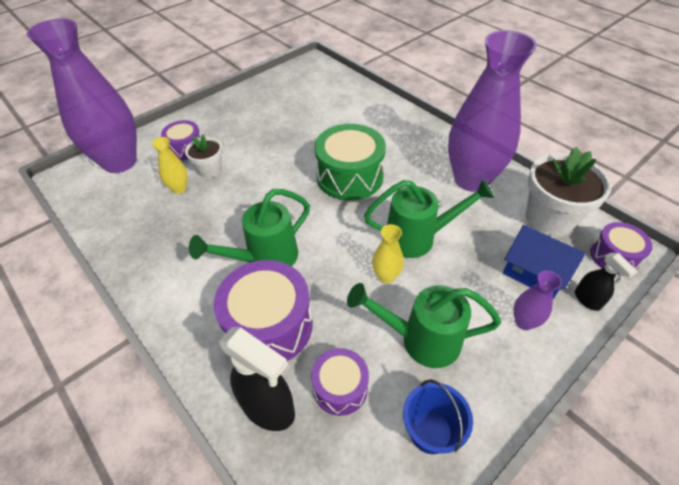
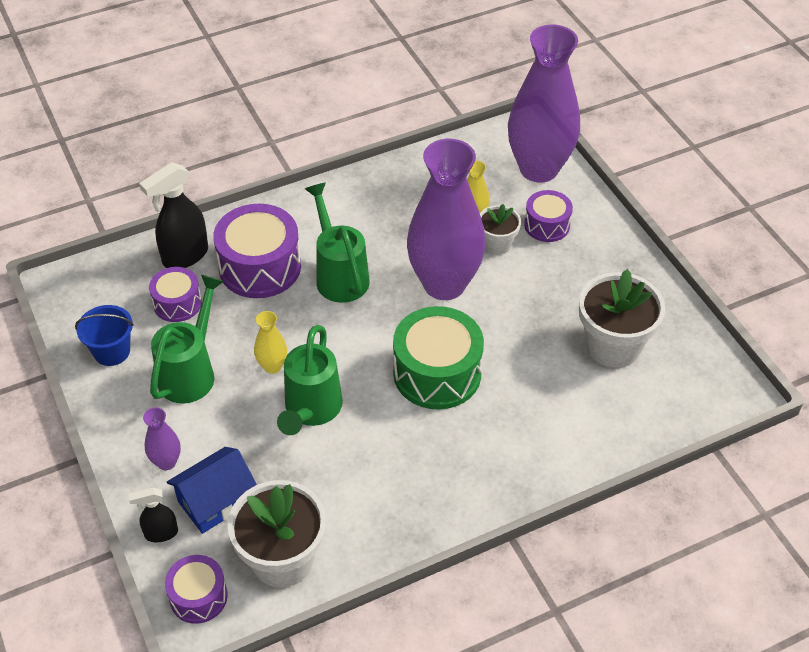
camera: 105 degrees right, 0 degrees up
purple vase [448,30,537,192] -> purple vase moved to [407,139,486,300]
none -> white flower pot [579,269,665,368]

